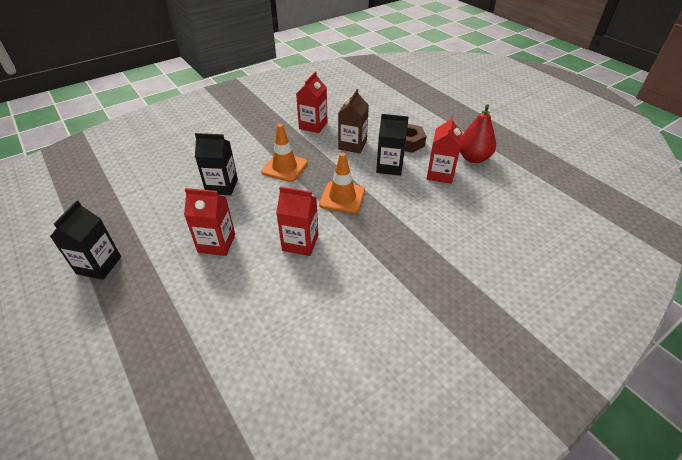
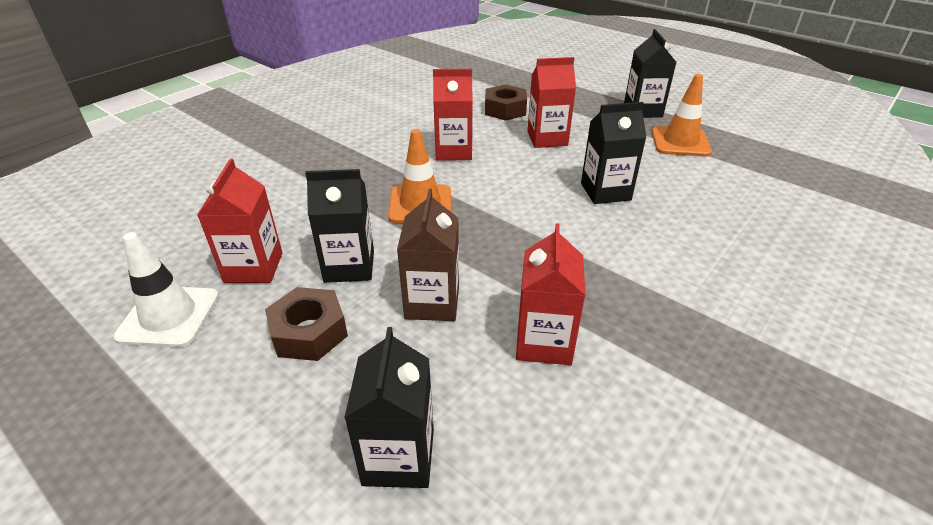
camera: 165 degrees right, 5 degrees down
orange traffic cone [261,124,308,182] -> orange traffic cone moved to [652,74,712,157]
red pear [460,104,496,163] -> white traffic cone [113,232,219,348]
none -> black carton [344,327,434,488]
none -> brown nut [485,84,527,121]

